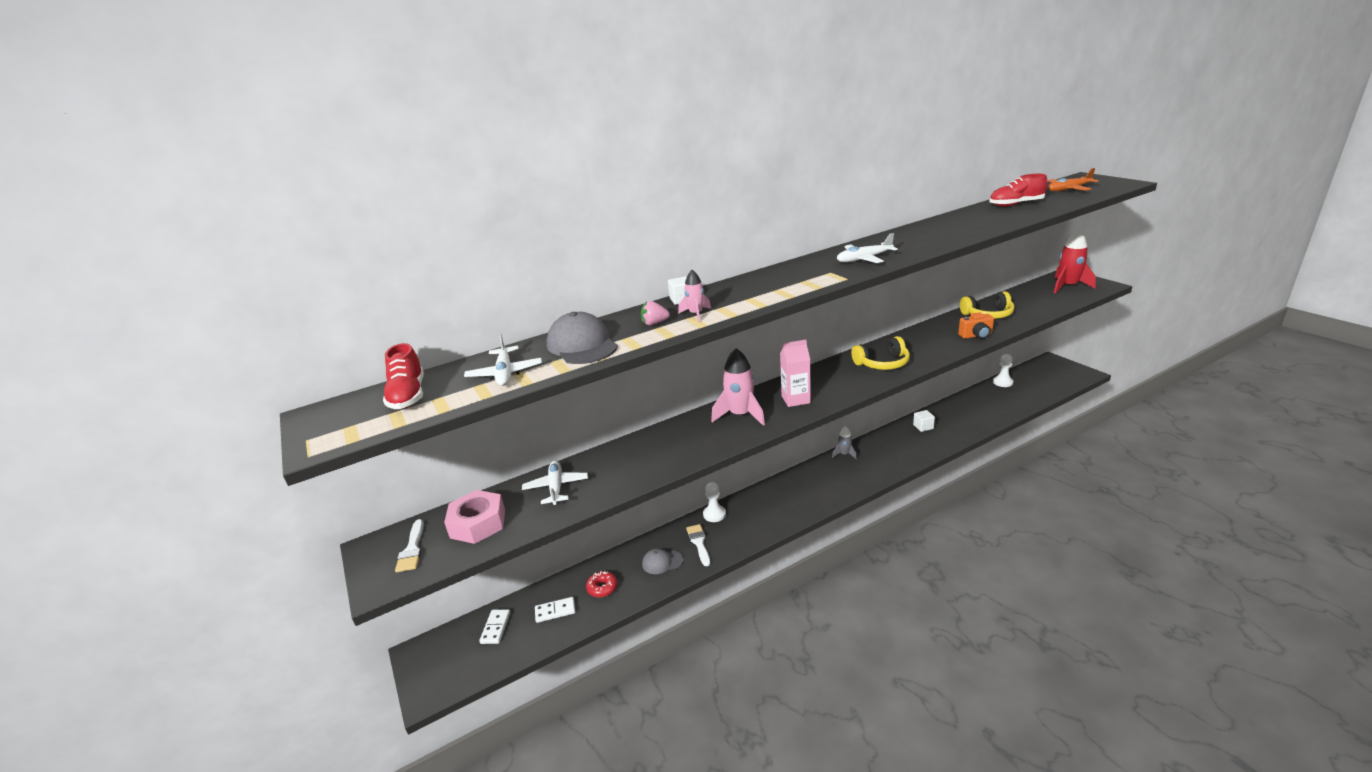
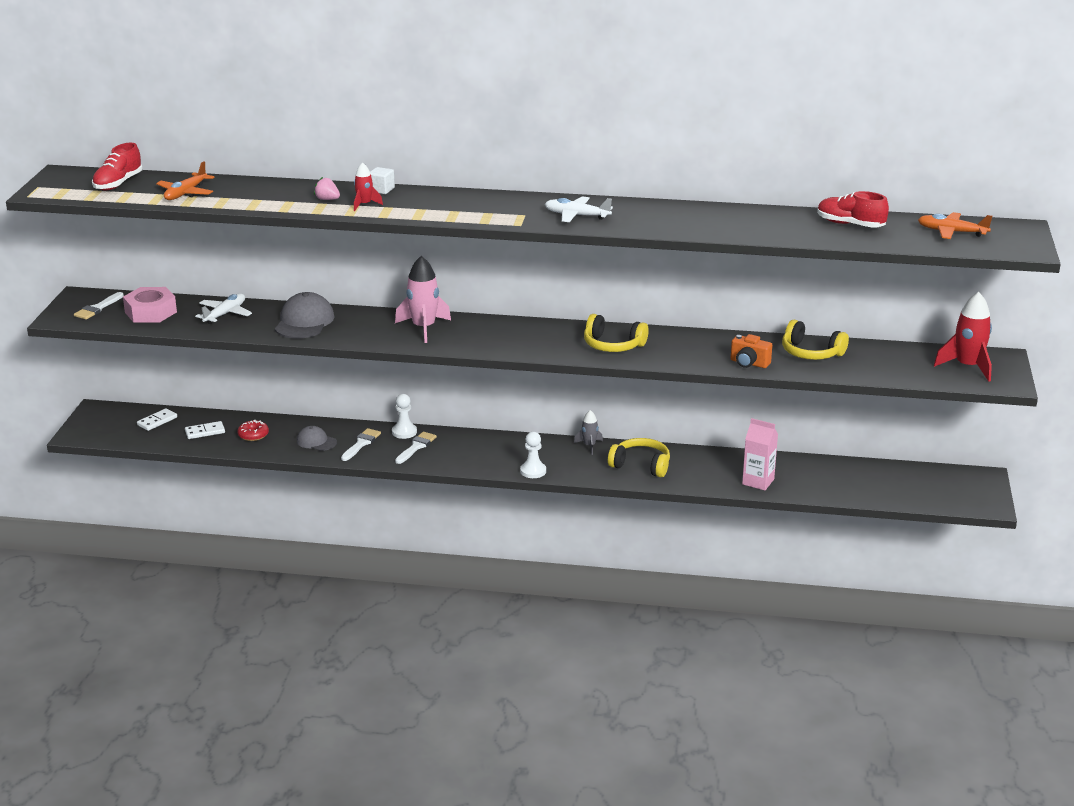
camera: 35 degrees right, 0 degrees up
white plane [464,333,542,386] -> orange plane [156,161,215,200]
white domino [535,597,575,623] -> white domino turned 45 degrees counterclockwise [185,421,225,439]
grey cap [546,312,618,364] -> grey cap moved to [275,292,334,339]
pink rocket [678,270,711,322] -> red rocket [354,162,383,211]
pink carton [780,339,811,407] -> pink carton moved to [742,418,778,490]
white cube [913,410,935,432] -> none
white pawn [993,354,1013,387] -> white pawn moved to [520,432,546,478]
none -> white brush [395,432,437,464]
none -> yellow headphones [608,438,670,477]

